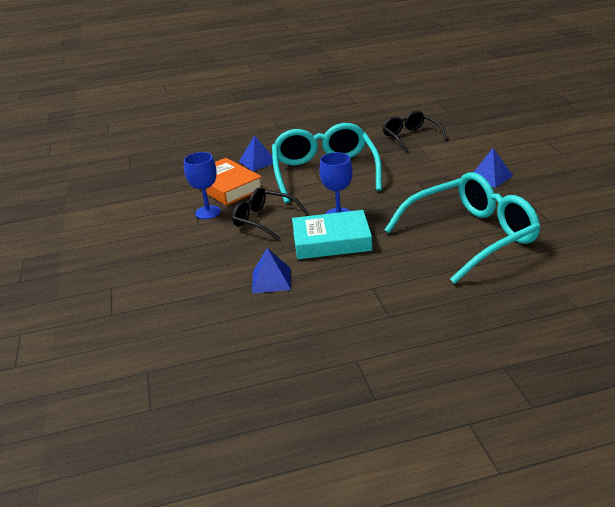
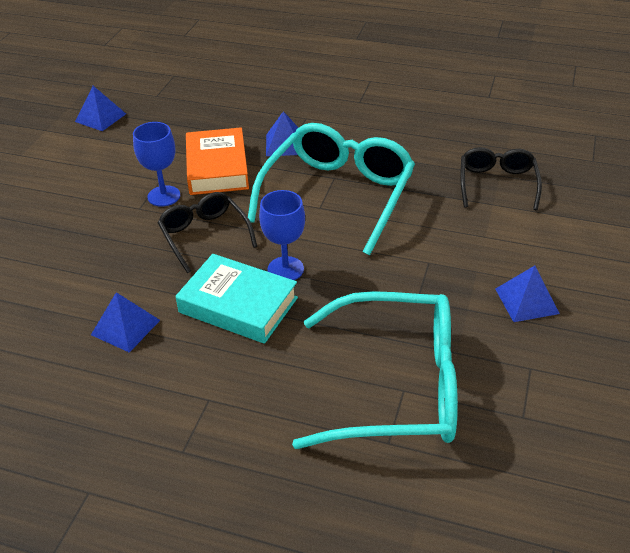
camera: 30 degrees right, 10 degrees up
none -> blue pyramid [75,86,126,131]

